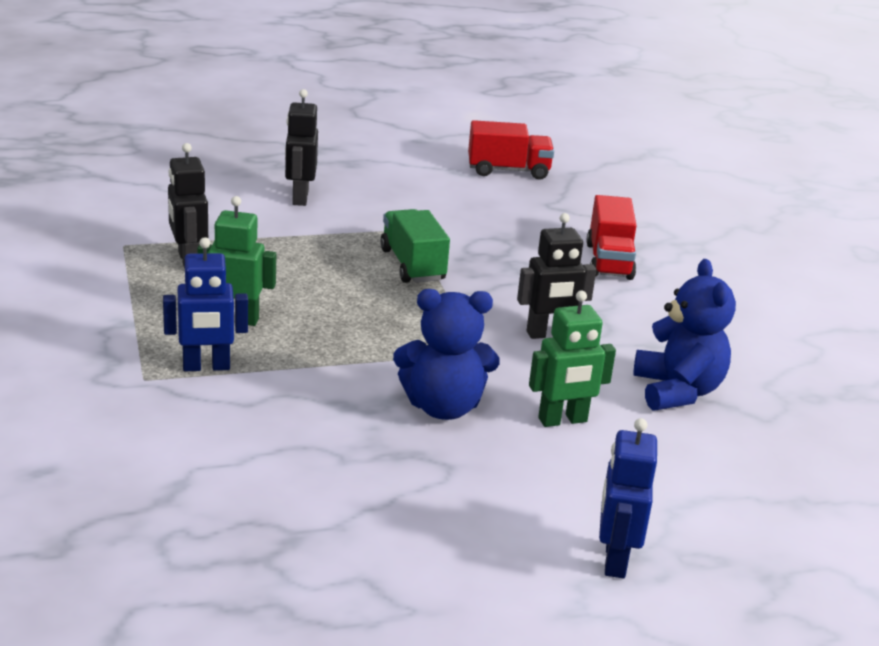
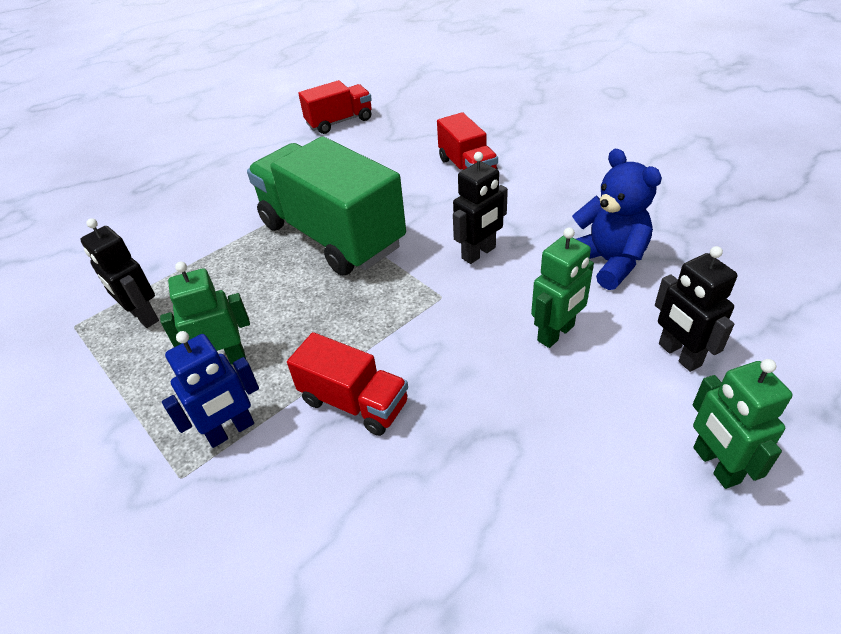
camera: 20 degrees left, 15 degrees up
black robot [285,89,318,206] -> black robot moved to [655,246,737,372]
green truck [380,209,450,283] -> green truck [247,136,406,276], size x1.93
blue teddy bear [393,289,499,420] -> none
blue robot [599,418,657,578] -> green robot [693,359,792,489]
none -> red truck [287,332,408,436]

